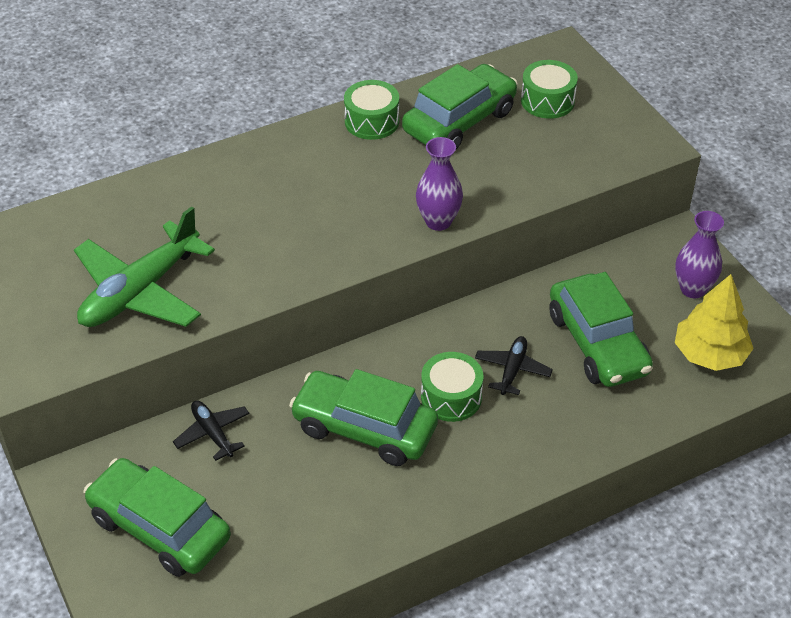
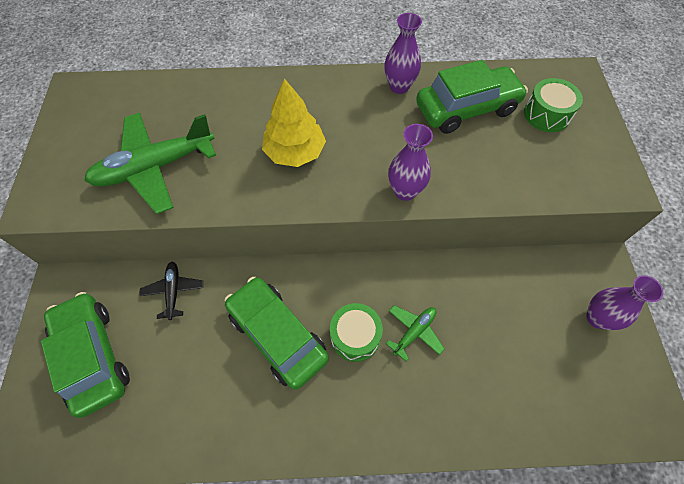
camera: 25 degrees right, 15 degrees up
green drum [344,80,399,140] -> purple vase [384,13,422,94]
black plane [475,336,553,395] -> green plane [386,305,445,361]
green car [549,272,653,387] -> none
yellow tree [675,274,754,371] -> yellow tree moved to [262,78,326,167]

